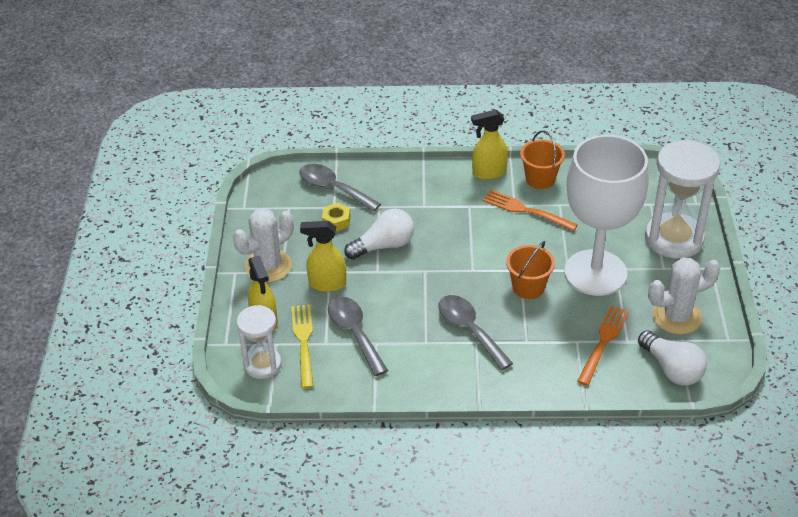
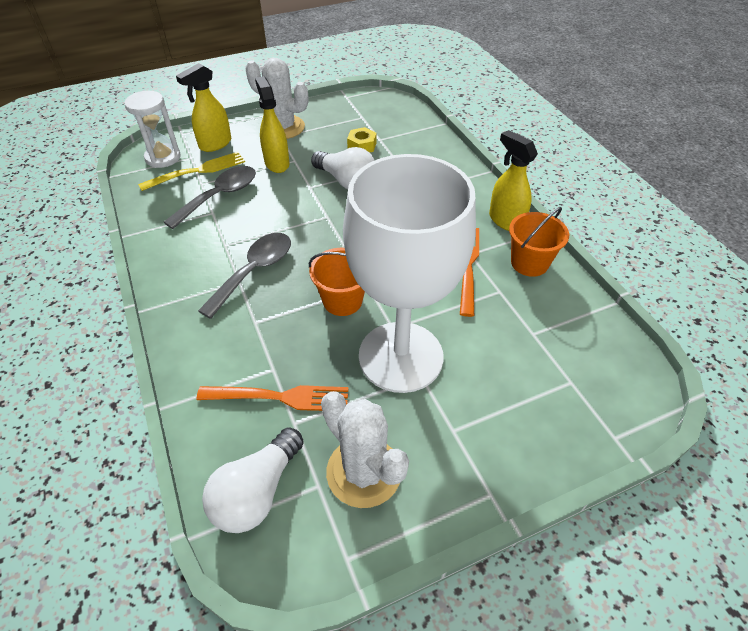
camera: 65 degrees right, 5 degrees up
grey spoon [299,164,381,212] -> none
white hourglass [645,140,720,259] -> none

